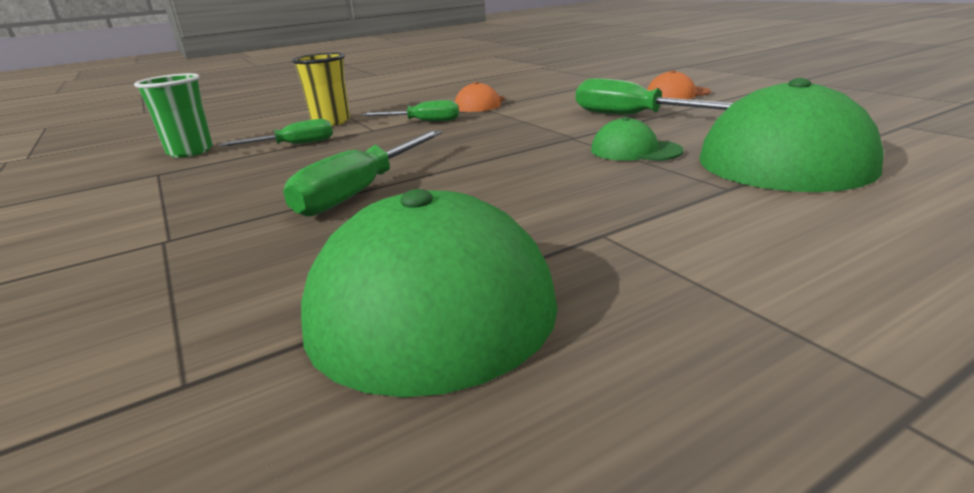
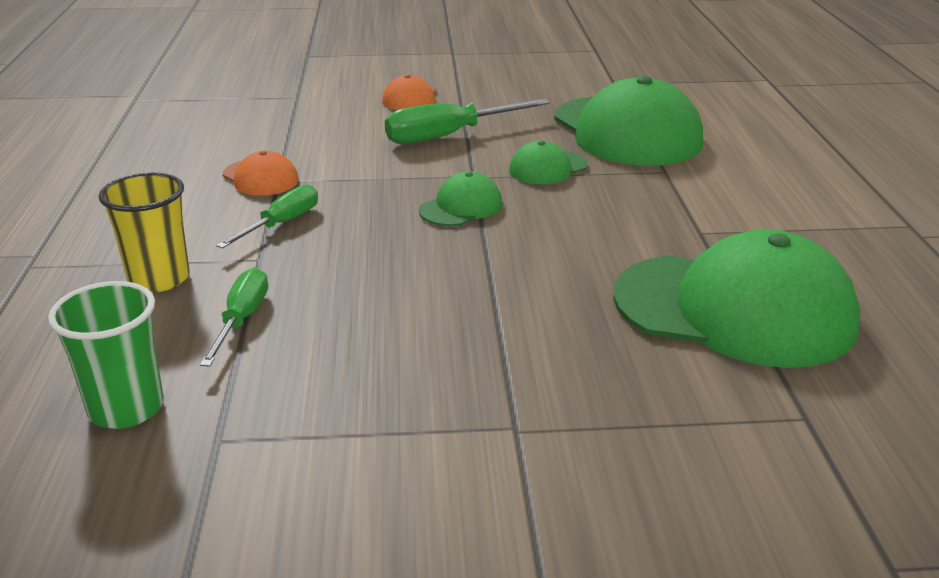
camera: 65 degrees left, 5 degrees up
green screwdriver [283,131,442,217] -> none
none -> green cap [419,171,503,226]

